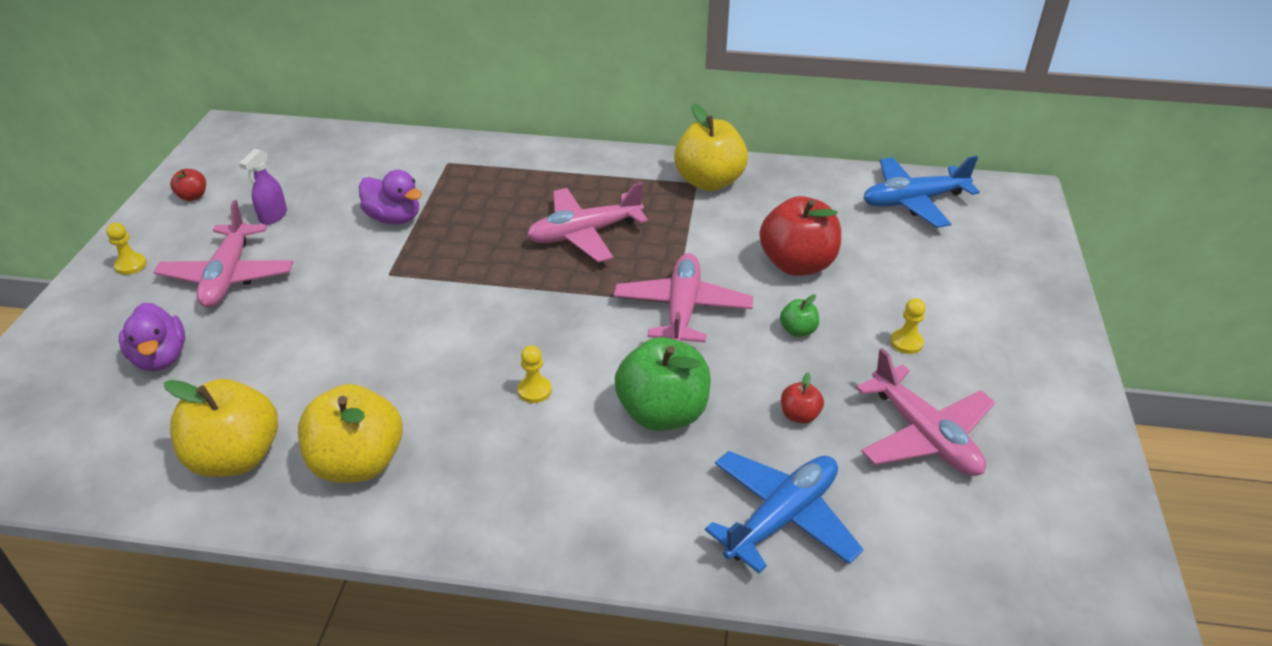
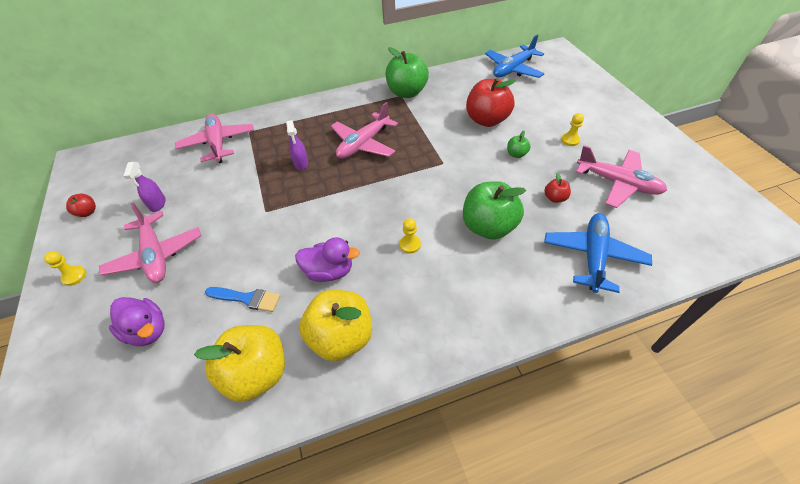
camera: 25 degrees left, 10 degrees up
purple duck [359,170,422,224] -> purple duck moved to [295,237,360,282]
pink plane [614,253,753,342] -> pink plane moved to [175,114,254,163]
yellow apple [674,104,748,191] -> green apple [386,47,429,98]
none -> blue brush [205,287,280,312]
none -> purple spray bottle [286,120,308,170]

